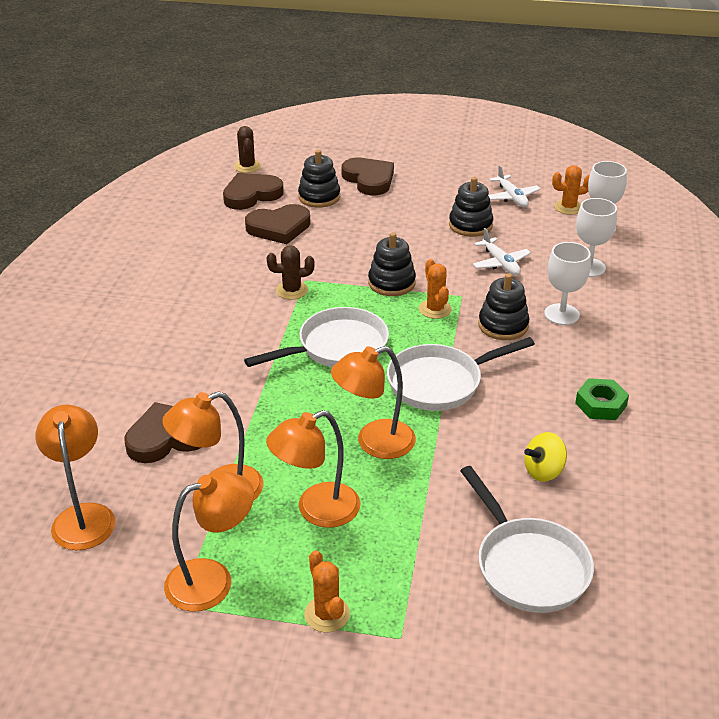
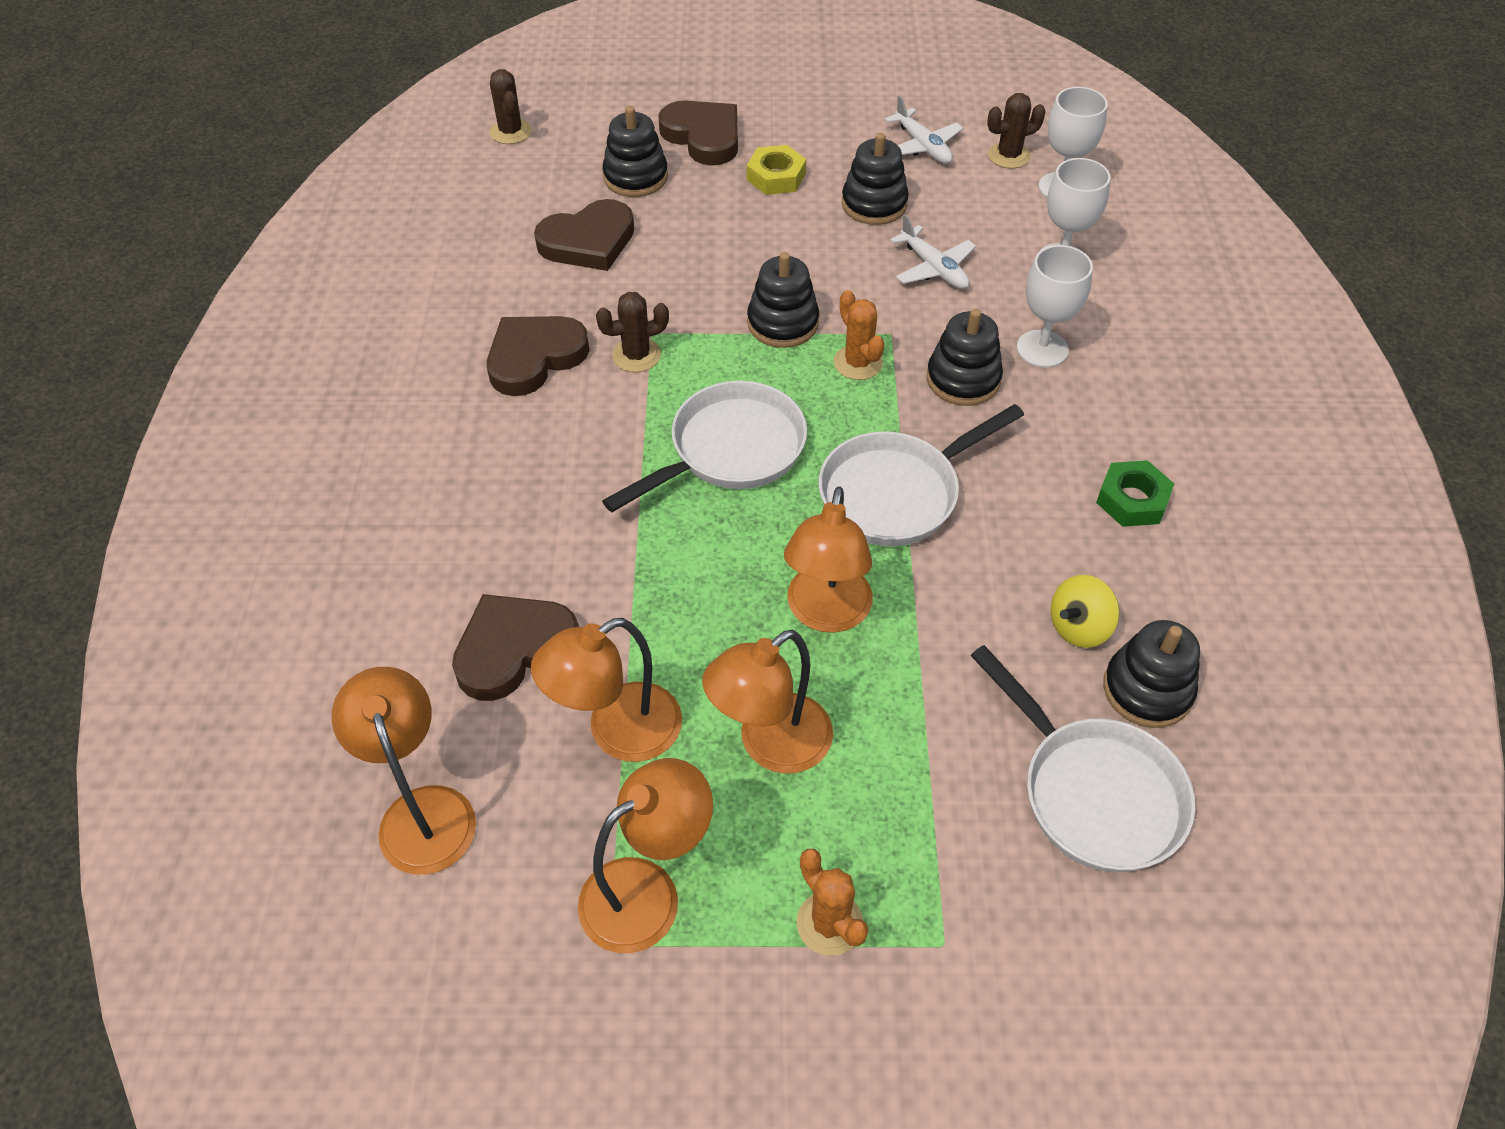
camera: 10 degrees left, 15 degrees up
brown heart [223,173,284,210] -> brown heart moved to [487,316,590,396]
orange lamp [331,346,416,459] -> orange lamp turned 45 degrees counterclockwise [784,486,873,633]
orange cactus [552,165,590,215] -> brown cactus [987,93,1046,168]
none -> yellow nut [747,145,806,195]
none -> black stacking toy [1103,620,1200,728]

